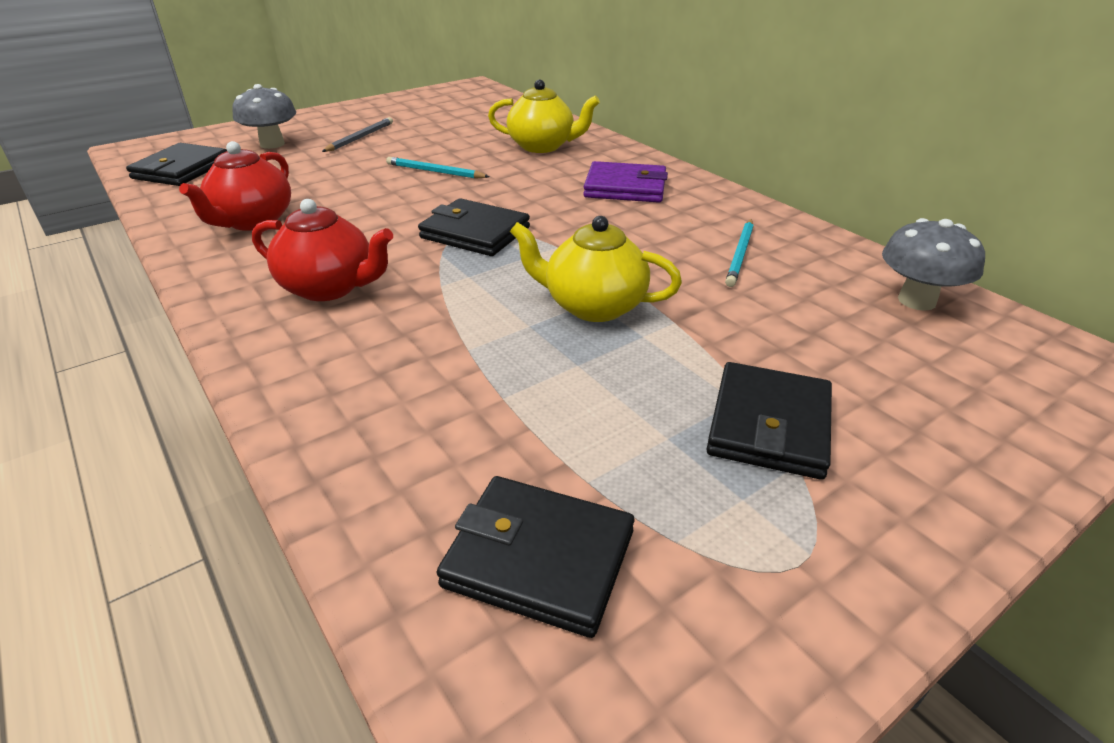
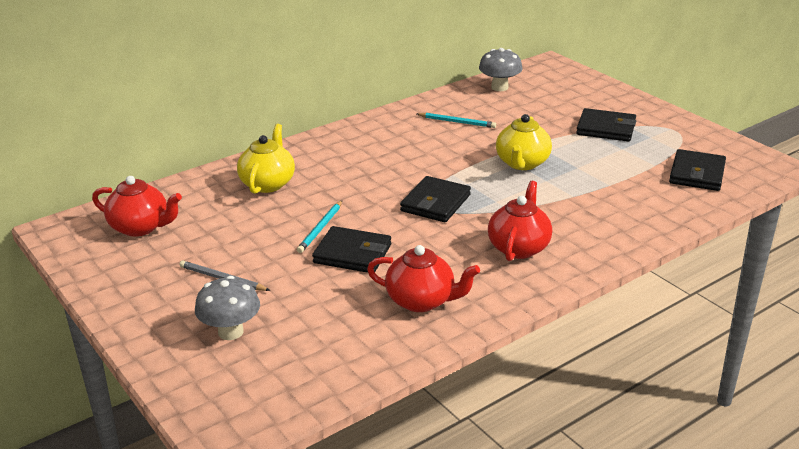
camera: 90 degrees left, 5 degrees down
black wallet [126,143,227,186] -> black wallet moved to [312,226,391,273]
purple wallet [583,161,668,203] -> none
none -> red teapot [92,176,182,237]

